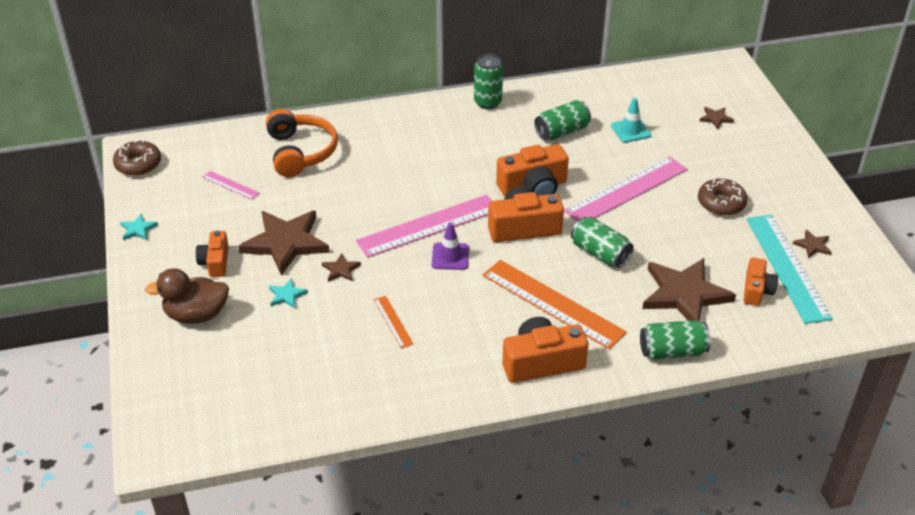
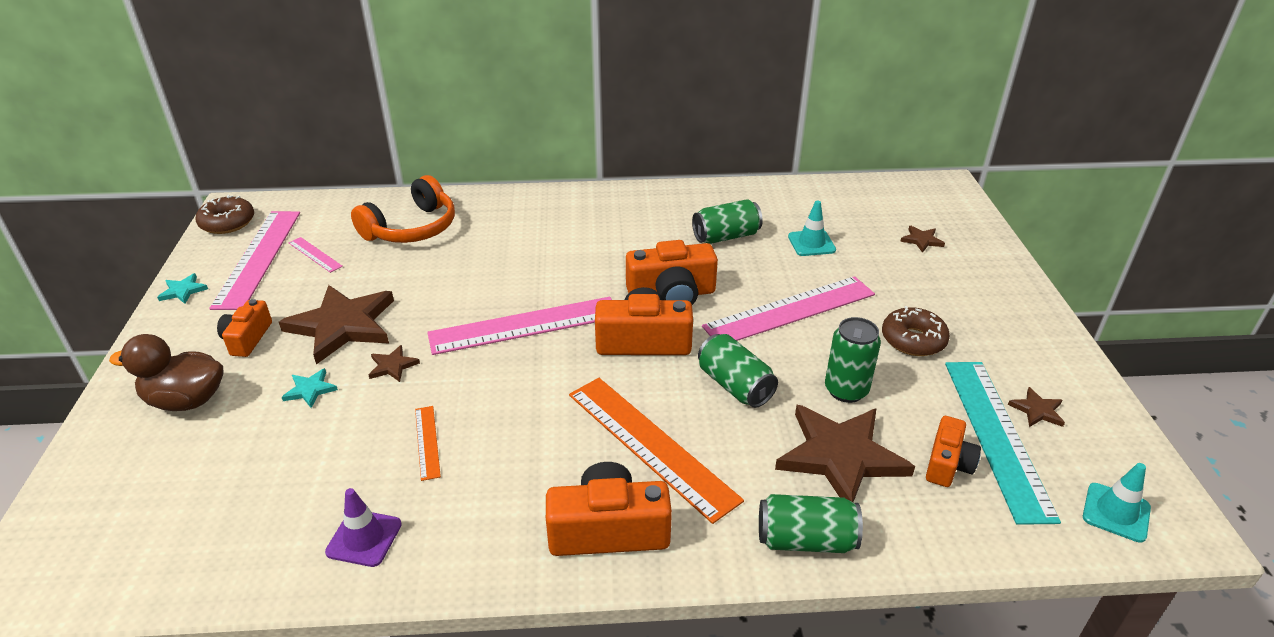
camera: 10 degrees right, 5 degrees down
orange headphones [266,109,338,177] -> orange headphones turned 45 degrees clockwise [351,175,455,243]
purple traffic cone [432,222,469,270] -> purple traffic cone moved to [325,488,402,567]
green can [474,54,503,109] -> green can moved to [825,317,881,403]
none -> pink ruler [209,211,300,310]
none -> turquoise traffic cone [1083,463,1151,543]

